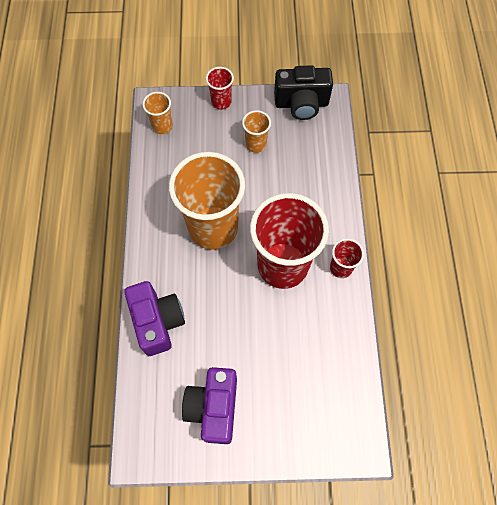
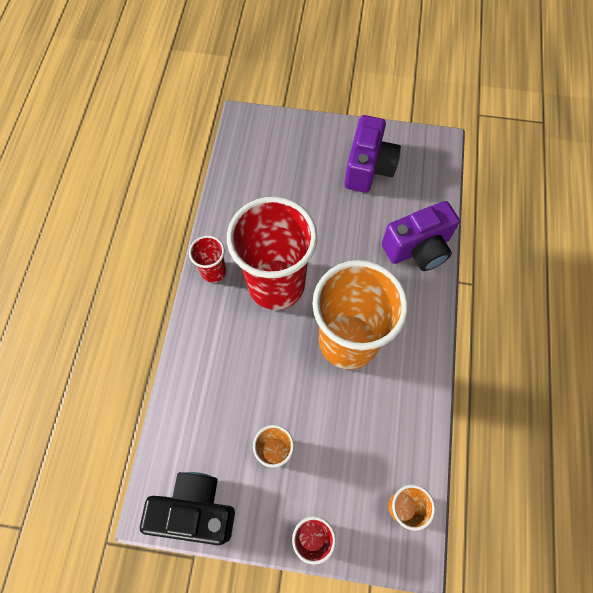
camera: 170 degrees left, 0 degrees up
purple camera [124,281,185,356] -> purple camera turned 105 degrees counterclockwise [382,201,460,271]

